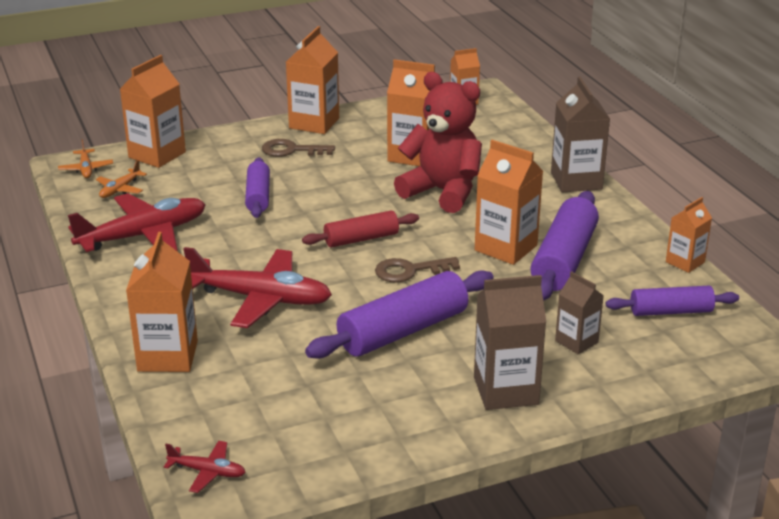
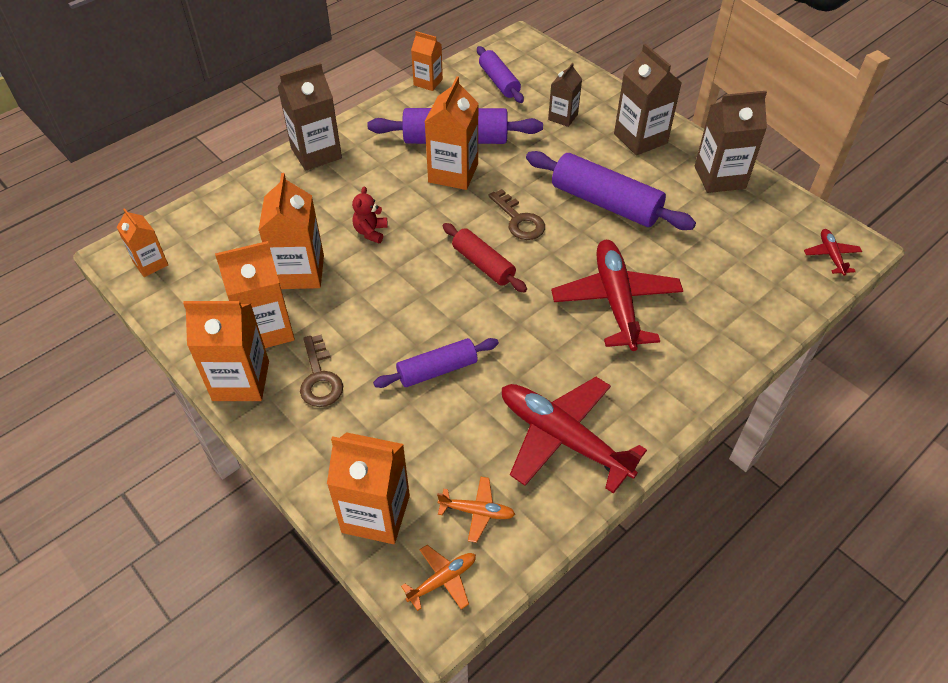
camera: 110 degrees left, 20 degrees up
orange carton [126,232,198,372] -> orange carton moved to [215,241,295,348]
red teddy bear [394,72,482,213] -> red teddy bear [352,187,388,243], size x0.42
none -> brown carton [695,91,767,193]

